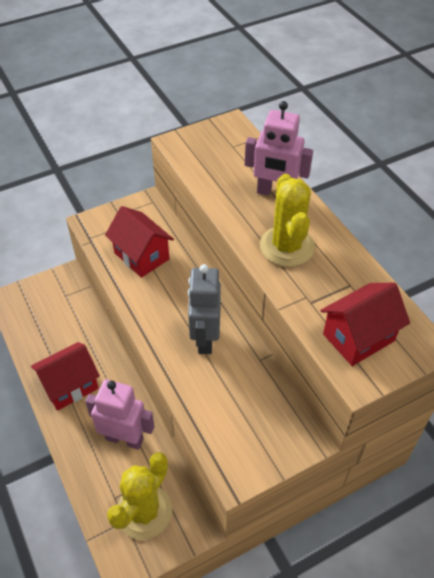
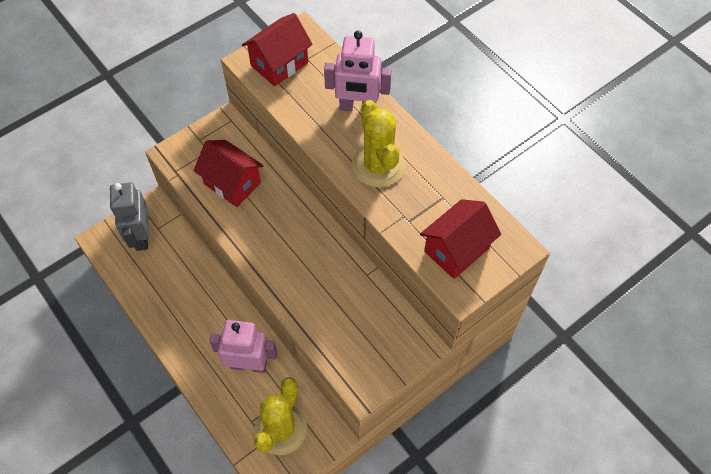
camera: 10 degrees left, 10 degrees up
red house [31,342,100,411] -> red house moved to [242,13,313,86]
grey robot [188,264,221,354] -> grey robot moved to [110,182,149,251]

